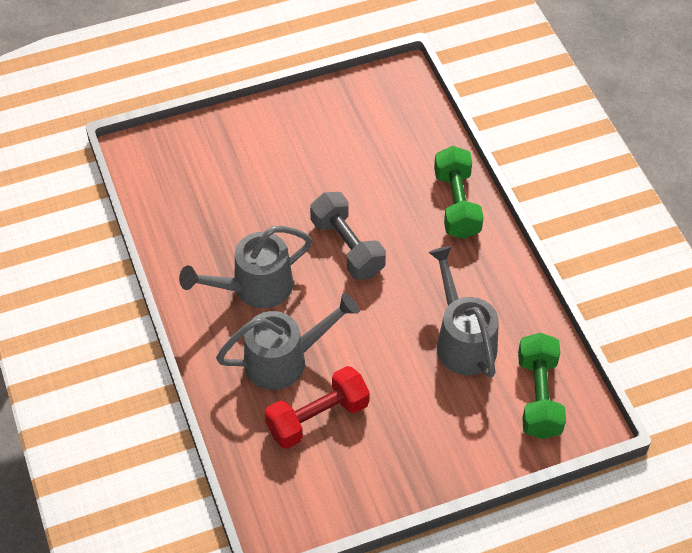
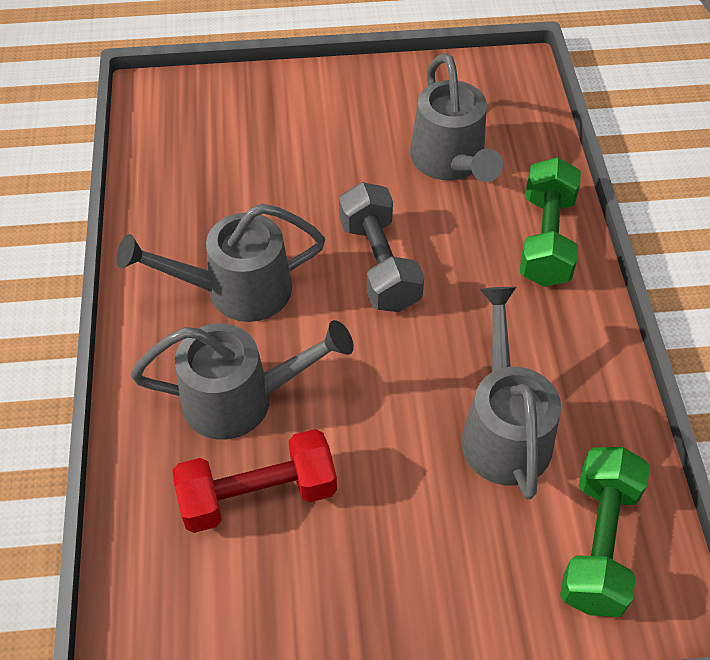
camera: 15 degrees right, 0 degrees up
none -> grey watering can [410,53,503,182]

